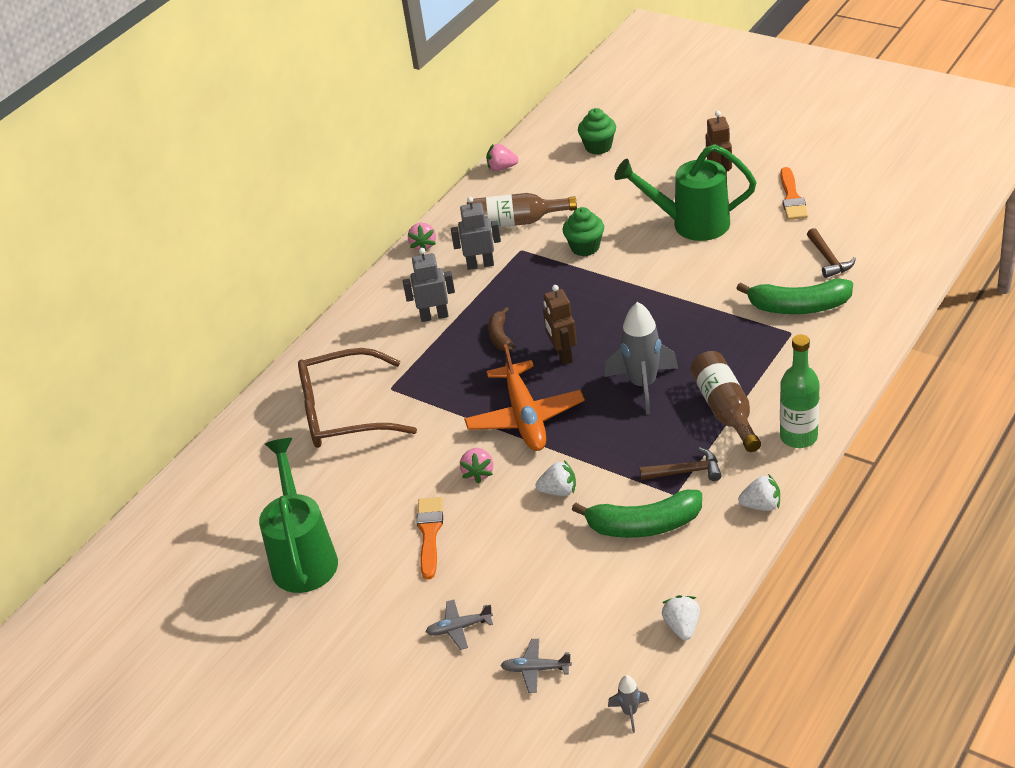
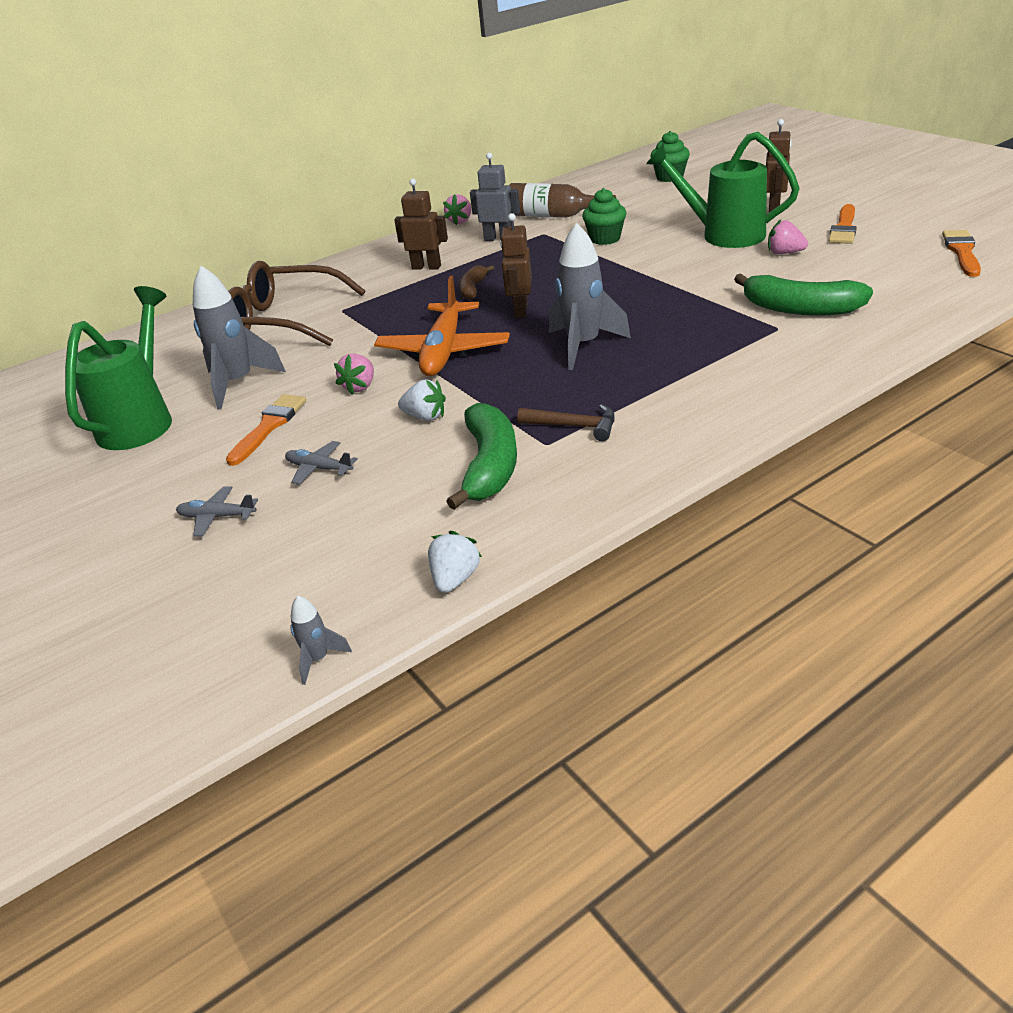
camera: 20 degrees right, 5 degrees down
grey robot [403,248,455,322] -> brown robot [394,179,448,270]
pink strawberry [486,144,519,171] -> pink strawberry moved to [768,220,808,254]
grey plane [500,639,572,693] -> grey plane moved to [285,441,358,485]
green banana [572,490,702,538] -> green banana turned 105 degrees counterclockwise [446,403,517,510]
brown bottle [690,351,761,452] -> none
white strawberry [738,474,780,511] -> none
green bottle [780,334,820,448] -> none
brown hammer [807,228,856,278] -> none
none -> grey rocket [193,266,286,409]
none -> orange brush [942,230,981,277]

